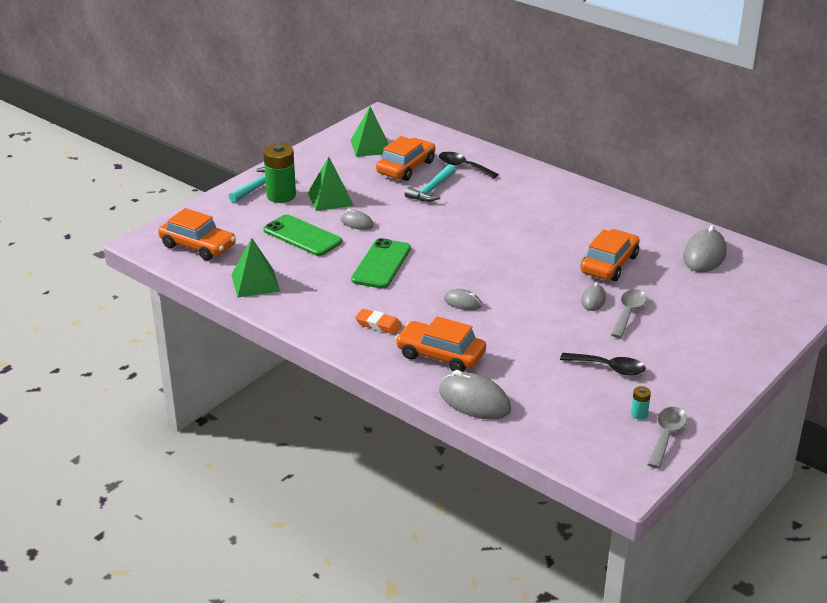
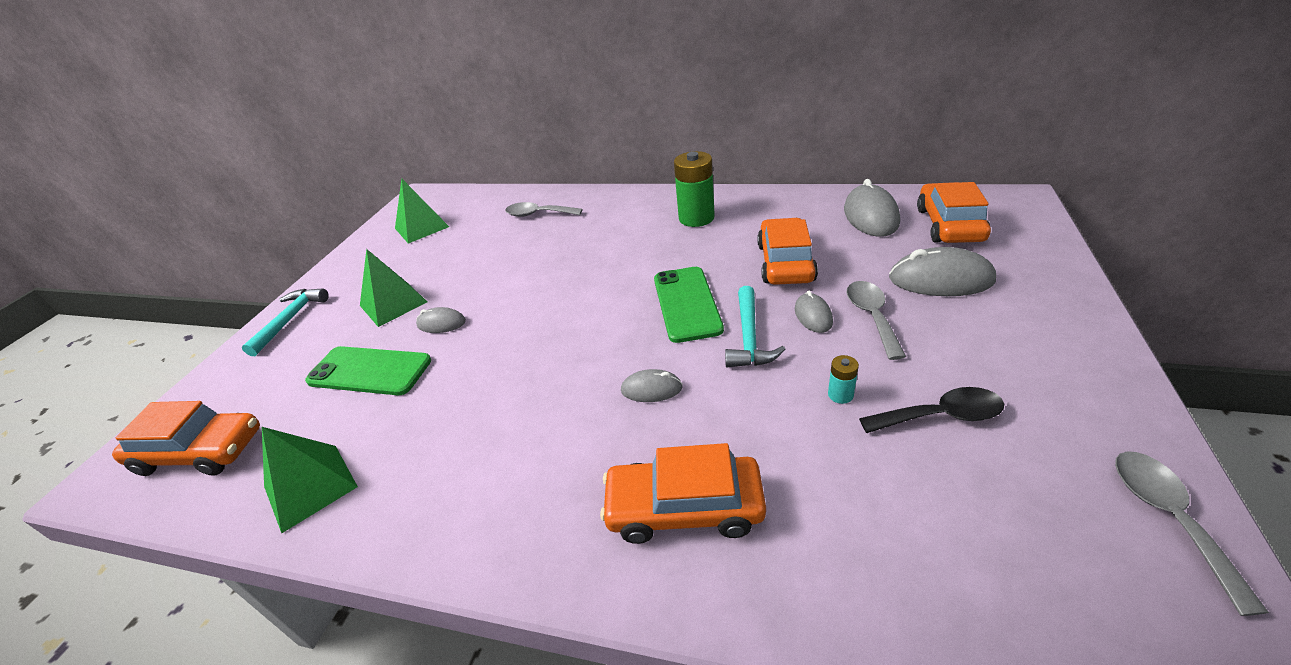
camera: 20 degrees left, 5 degrees up
green battery [263,143,296,203] -> green battery moved to [674,151,715,227]
green phone [351,238,411,289] -> green phone moved to [654,267,724,343]
orange eraser [355,309,402,334] -> none
orange car [376,136,435,181] -> orange car moved to [917,182,991,243]
turquoise hammer [405,164,456,202] -> turquoise hammer moved to [725,286,785,367]
black spoon [439,152,499,179] -> grey spoon [505,202,583,217]
grey mouse [439,370,511,420] -> grey mouse moved to [889,247,996,296]
turquoise battery [631,386,651,420] -> turquoise battery moved to [828,355,859,404]

